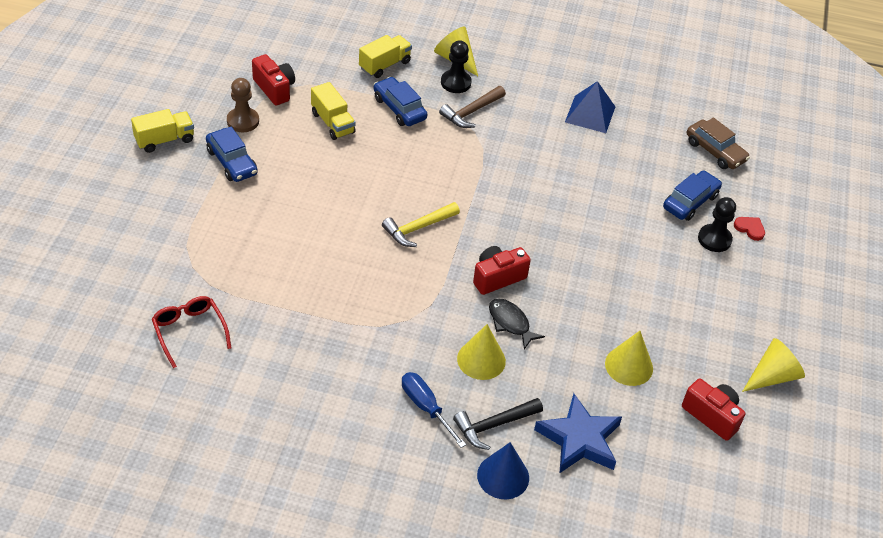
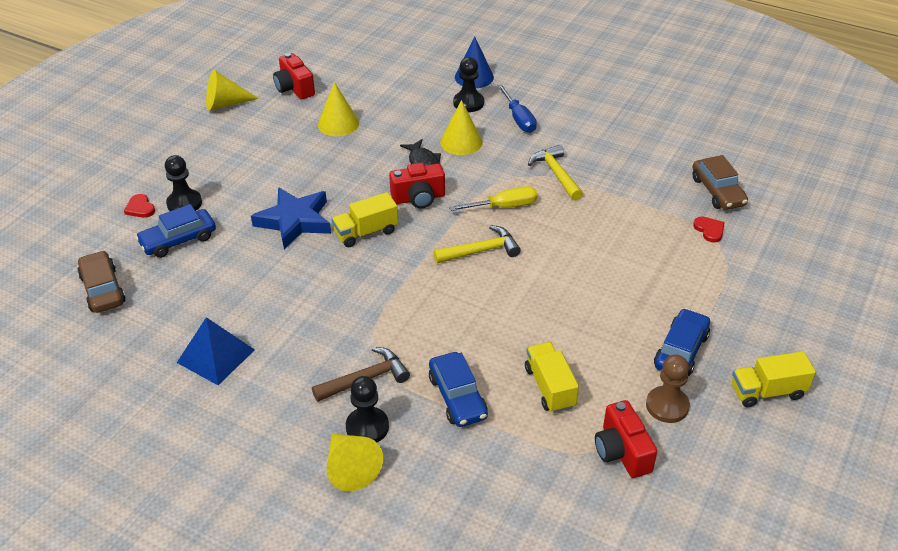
camera: 160 degrees left, 5 degrees down
red glasses [152,296,231,368] -> brown car [692,155,748,210]
blue car [206,127,258,182] -> blue car turned 45 degrees clockwise [654,308,710,376]
yellow truck [359,35,412,78] -> yellow truck moved to [332,192,398,247]
black hammer [453,398,543,450] -> black pawn [453,57,484,112]
blue star [534,393,622,473] -> blue star moved to [251,187,331,249]
none -> yellow screwdriver [449,186,538,211]
none -> yellow hammer [528,145,583,201]
none -> red heart [693,217,724,243]

